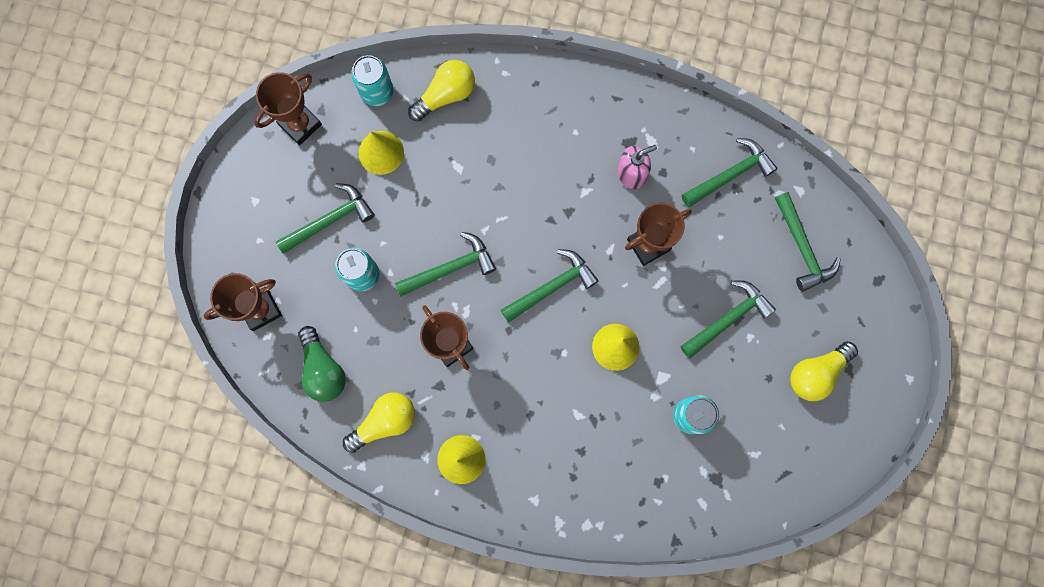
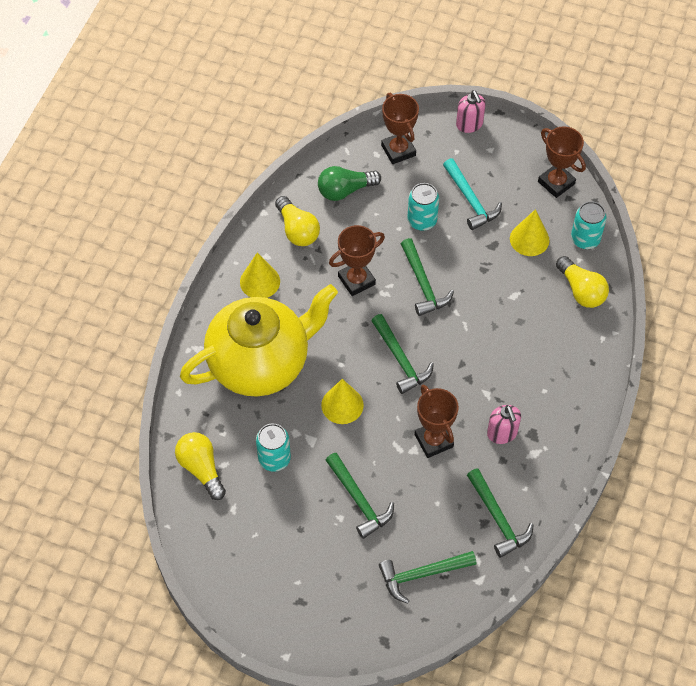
camera: 95 degrees right, 20 degrees down
green hammer [276,183,375,254] -> turquoise hammer [443,158,502,230]
yellow light bulb [790,341,858,401] -> yellow light bulb moved to [175,432,226,500]
none -> yellow teapot [180,284,338,396]
none -> pink soap dispenser [456,90,486,133]

